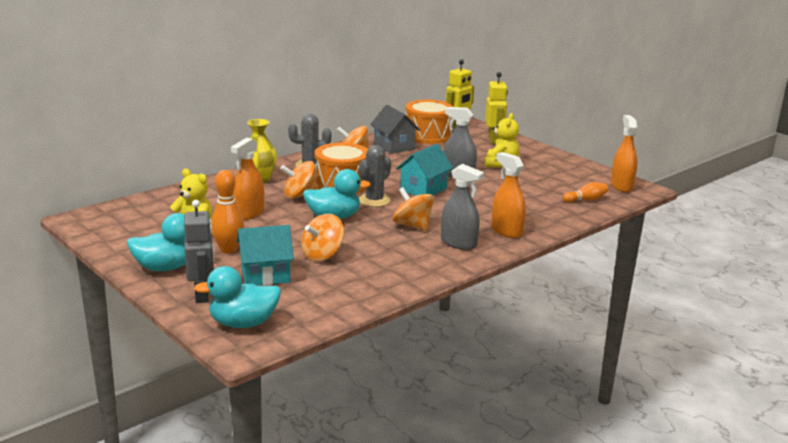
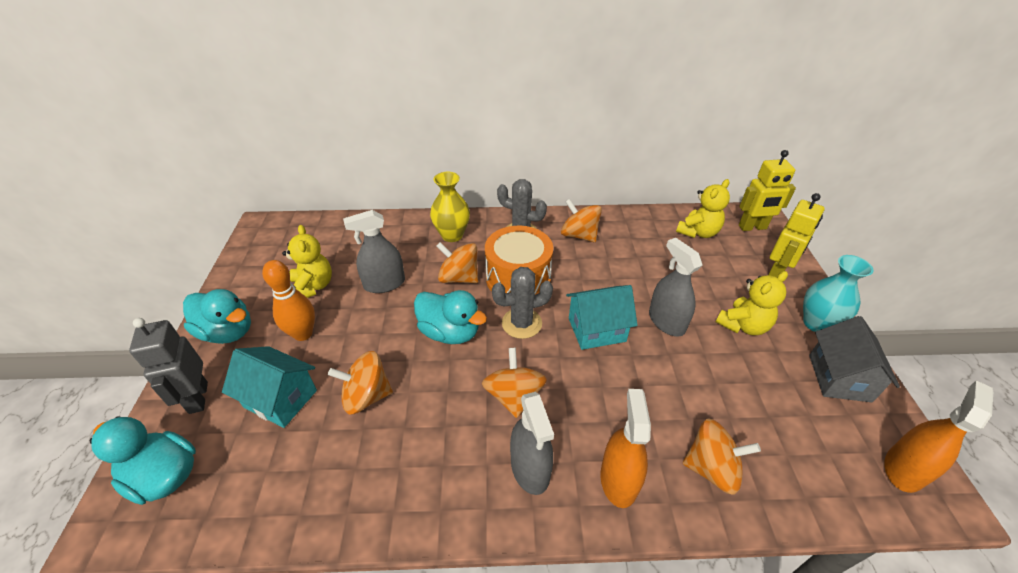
camera: 40 degrees right, 20 degrees up
grey robot [184,200,214,303] -> grey robot turned 135 degrees clockwise [129,318,208,414]
orange spray bottle [231,137,264,220] -> grey spray bottle [343,210,405,293]
grey house [370,105,420,154] -> grey house moved to [809,316,900,402]
orange drum [405,100,453,144] -> yellow teddy bear [676,179,730,238]
orange bowling pin [563,182,608,203] -> none
none -> orange spinning top [683,419,761,495]
none -> turquoise vase [803,255,873,332]

